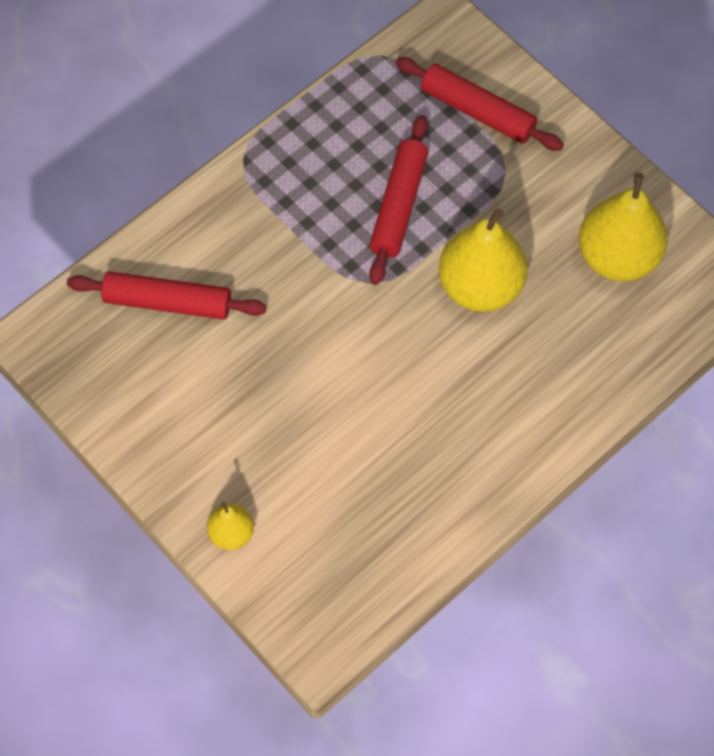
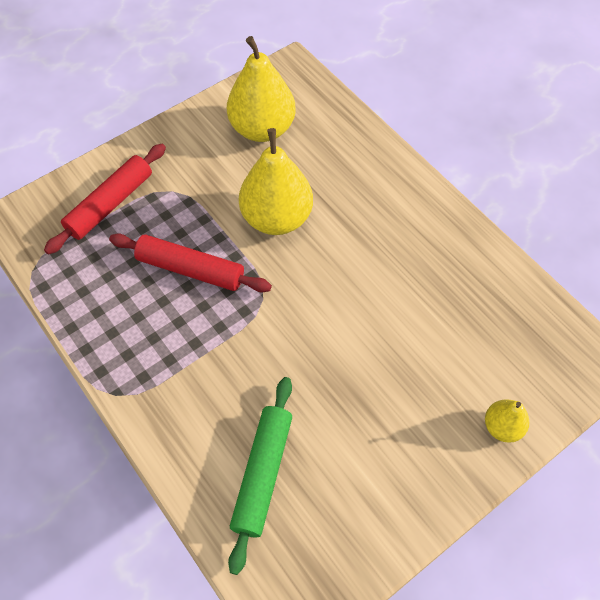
camera: 85 degrees left, 5 degrees down
red rolling pin [67,271,266,320] -> green rolling pin [228,377,292,575]

